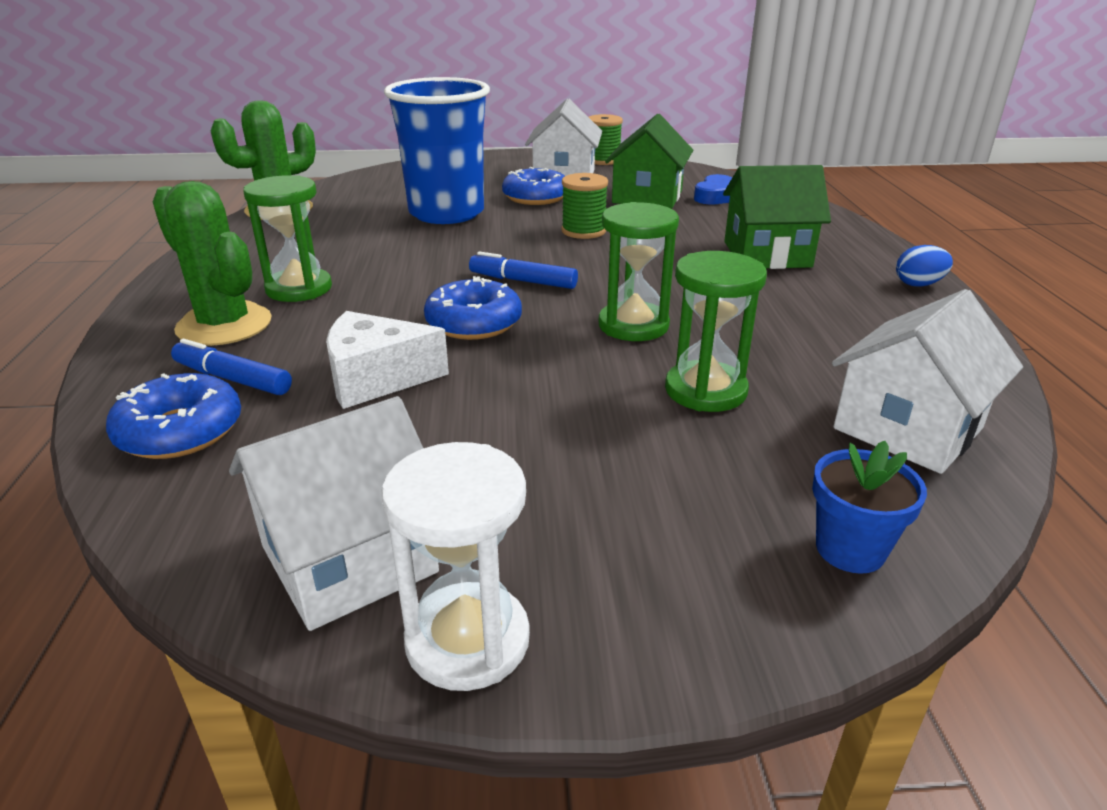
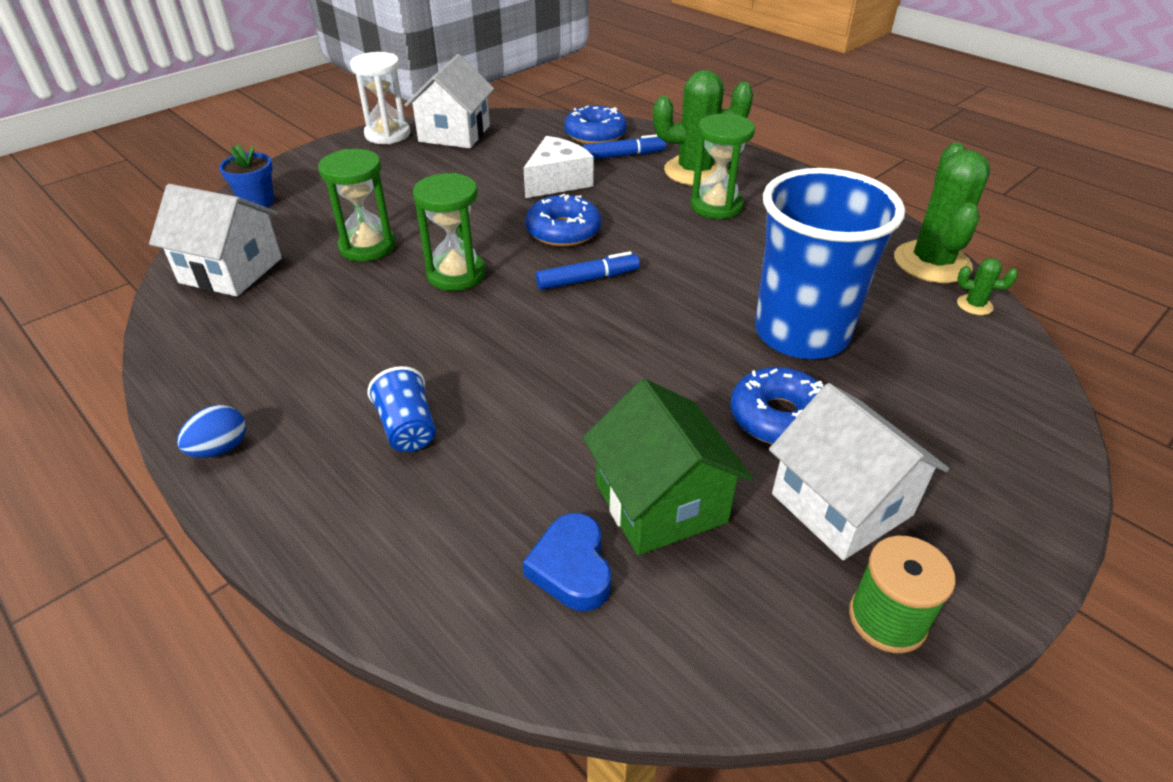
camera: 140 degrees right, 10 degrees up
green spool [561,173,608,239] -> none
green house [723,165,831,269] -> blue cup [367,366,436,452]
white house [832,289,1023,474] -> white house turned 75 degrees counterclockwise [149,184,282,297]
none -> green cactus [957,258,1018,315]

